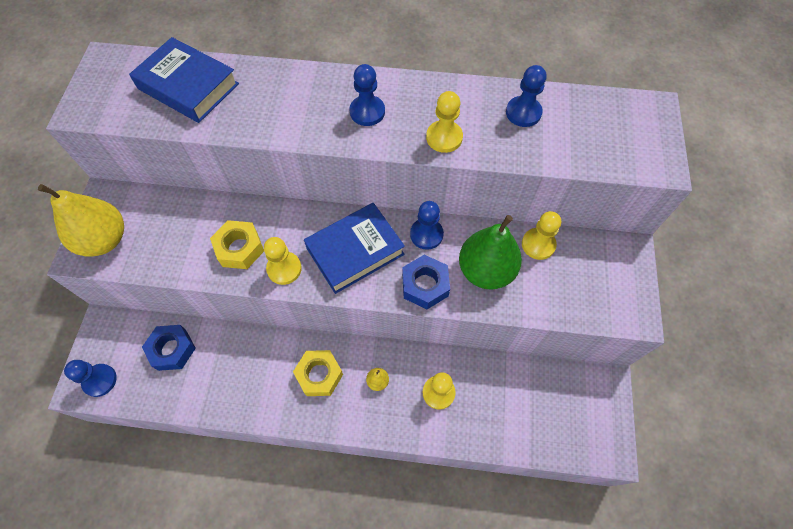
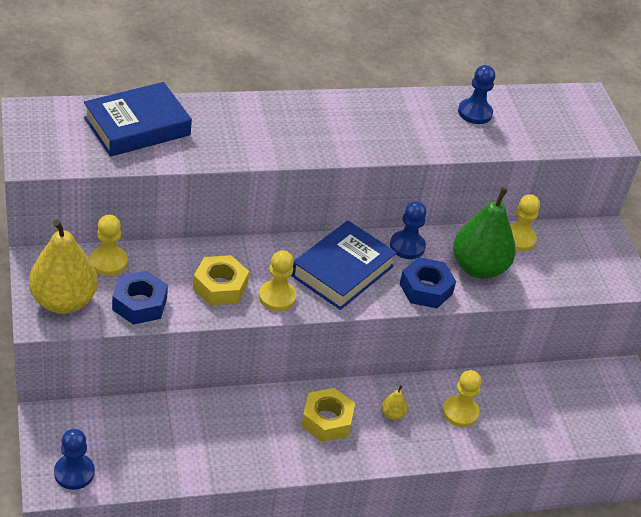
camera: 25 degrees left, 20 degrees down
blue book [129,37,239,123] -> blue book turned 45 degrees counterclockwise [84,82,192,157]
blue nut [142,325,196,371] -> blue nut moved to [112,270,168,325]
blue pawn [349,64,385,126] -> none
yellow pawn [426,91,463,153] -> yellow pawn moved to [90,215,128,276]

